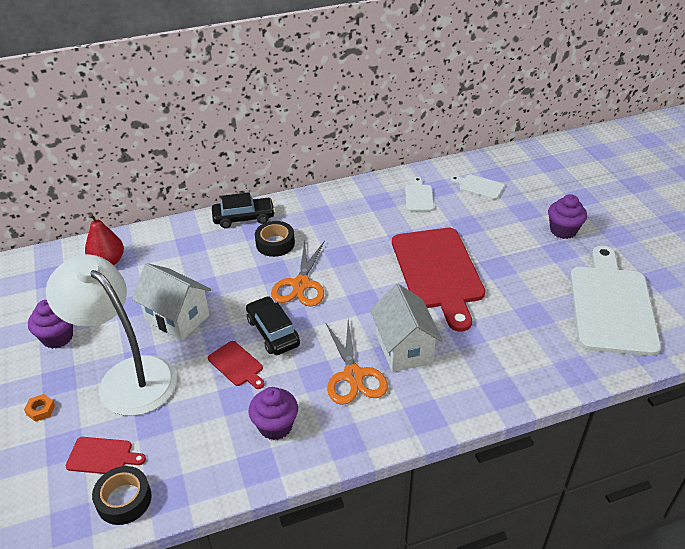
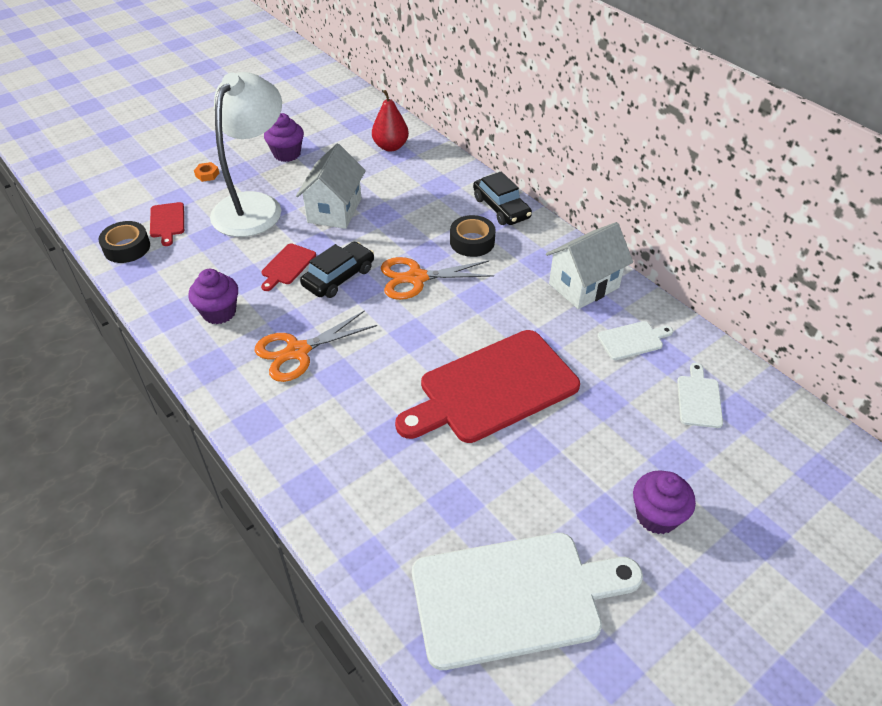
camera: 70 degrees right, 5 degrees up
white house [370,284,443,372] -> white house moved to [546,222,633,309]

